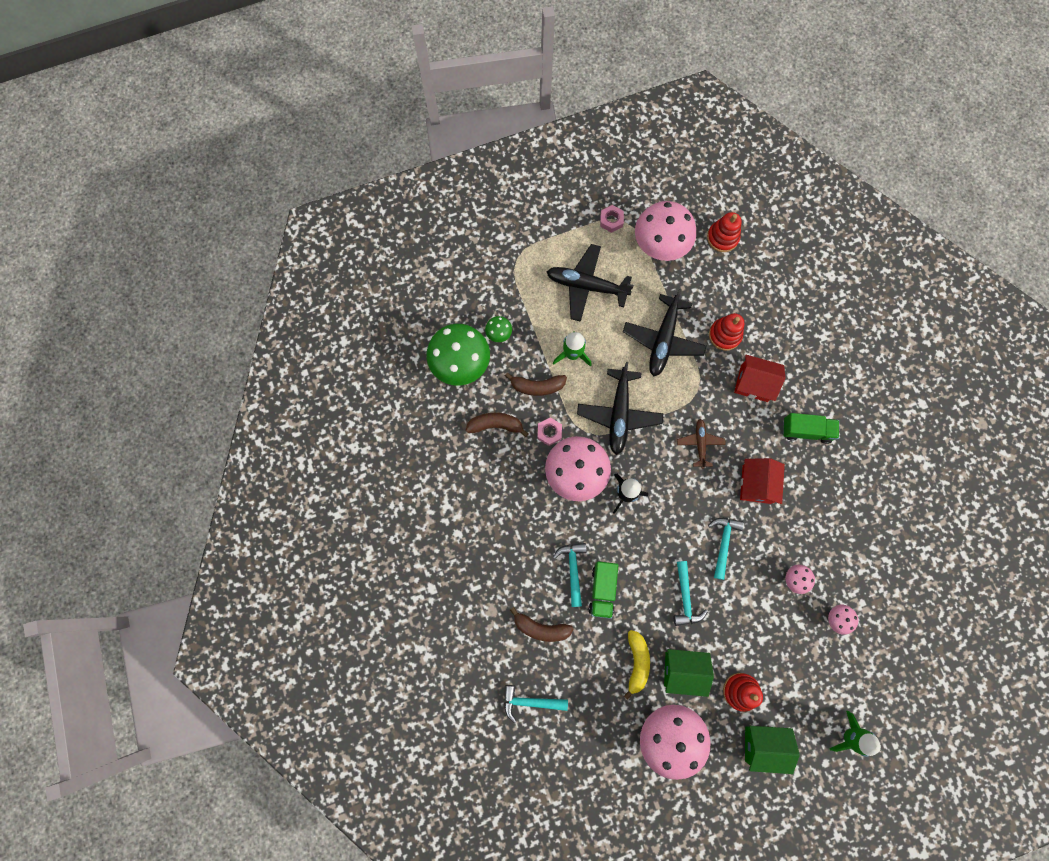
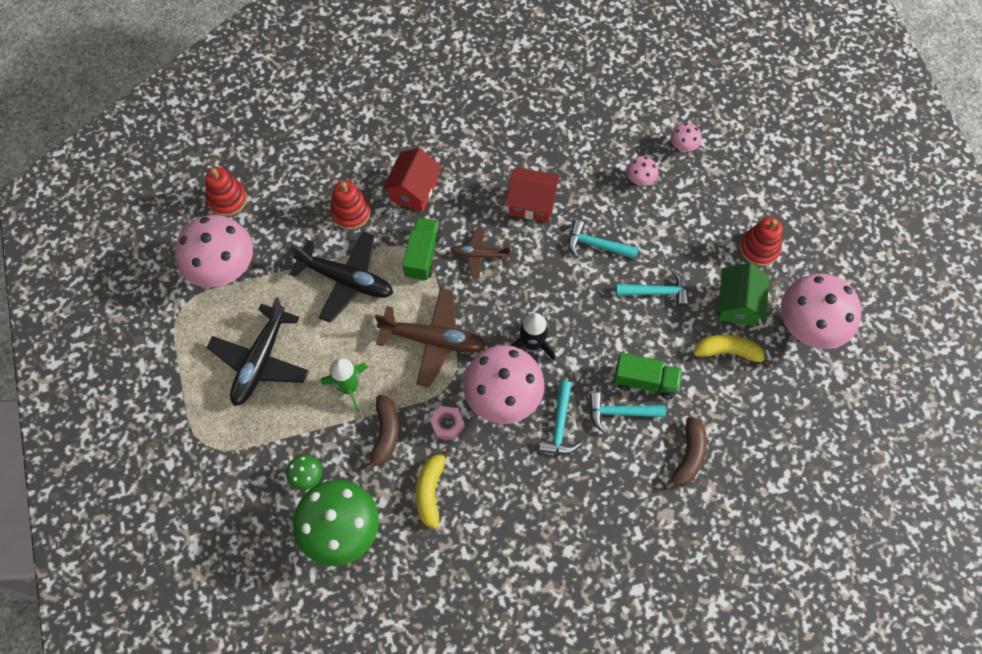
camera: 85 degrees left, 10 degrees down
brown banana [466,413,529,437] -> yellow banana [415,448,452,529]
turquoise hammer [504,685,568,723] -> turquoise hammer moved to [538,380,582,454]
black plane [577,362,663,455] -> brown plane [375,288,486,387]
pink nut [600,205,624,233] -> none
green house [745,726,800,774] -> none
green truck [783,413,839,444] -> green truck moved to [402,217,441,281]
green rocket [829,711,881,757] -> none

